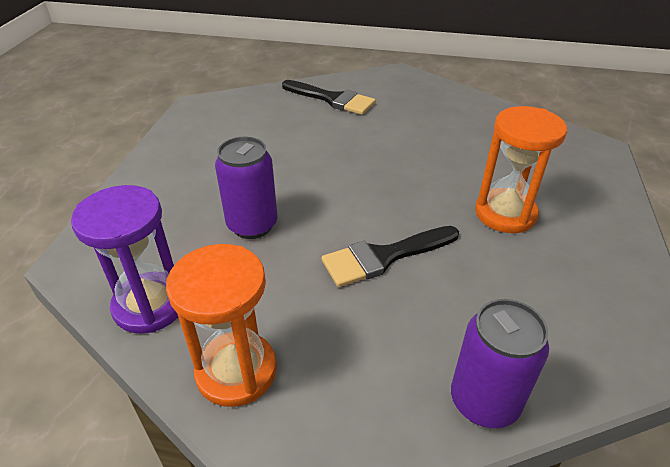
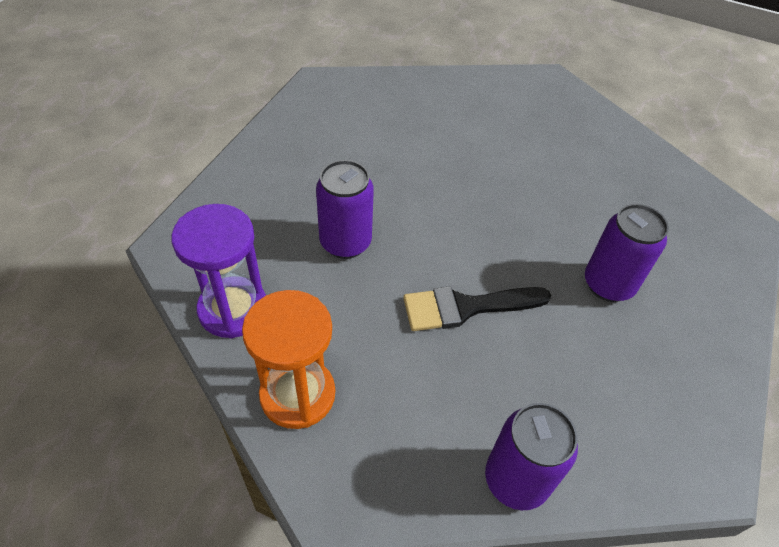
camera: 10 degrees right, 10 degrees up
black brush [282,80,376,115] -> none
orange hourglass [475,106,567,233] -> purple can [585,204,669,302]

